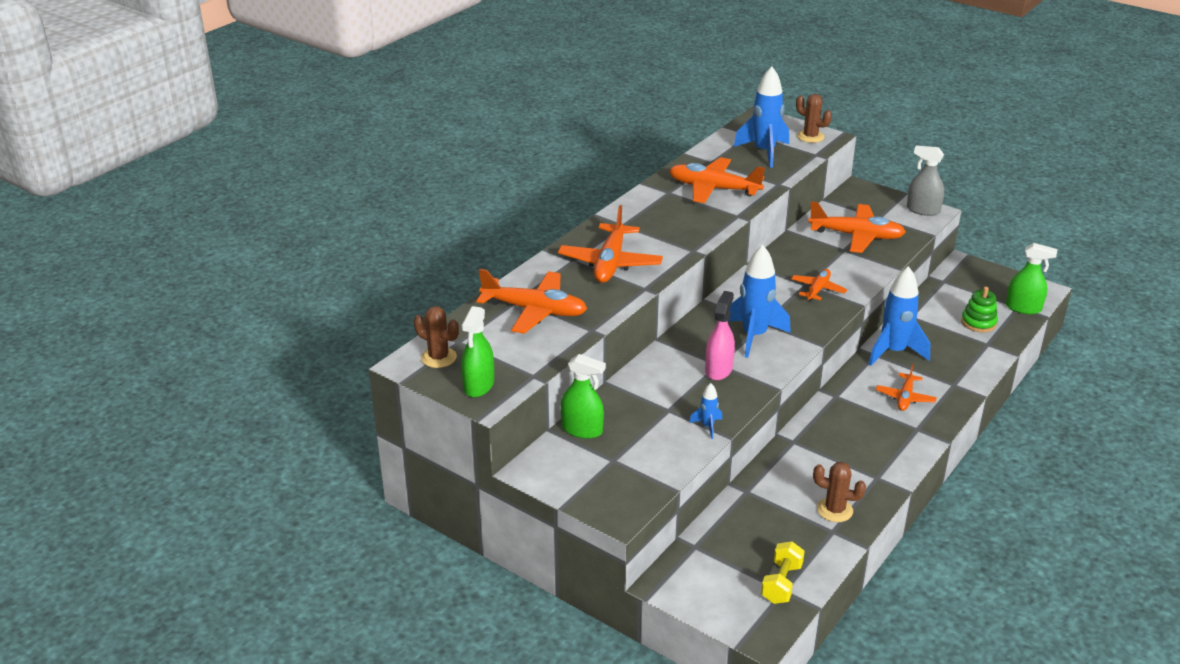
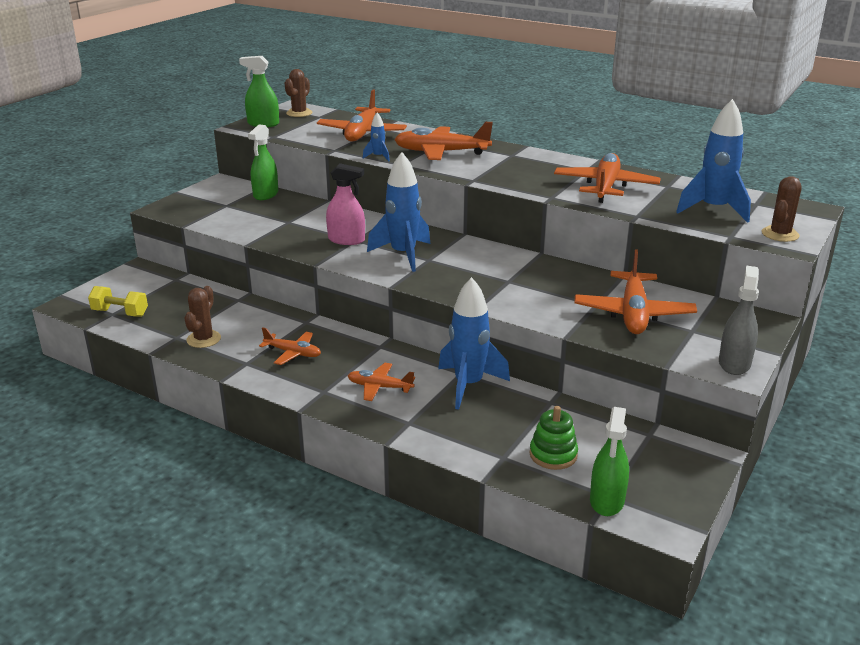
camera: 85 degrees right, 5 degrees down
blue rocket [689,383,722,439] -> blue rocket moved to [363,113,390,161]
orange plane [791,269,847,301] -> orange plane moved to [259,327,321,365]

